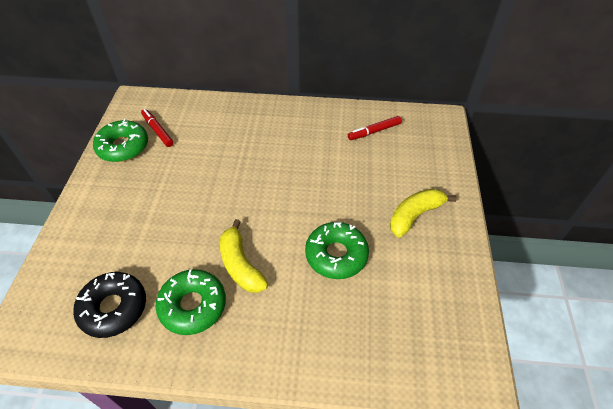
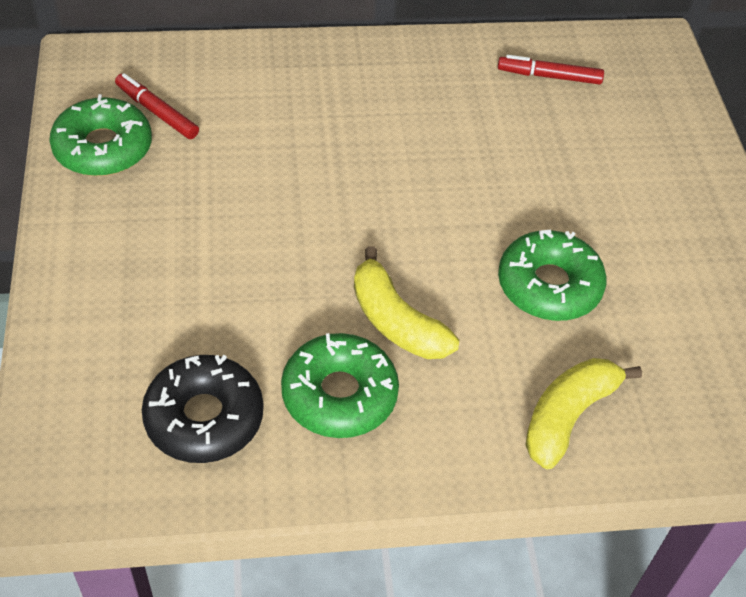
camera: 15 degrees left, 0 degrees up
red marker [348,116,402,140] -> red marker turned 45 degrees clockwise [498,55,604,84]
yellow banana [390,189,457,237] -> yellow banana moved to [526,358,642,469]

